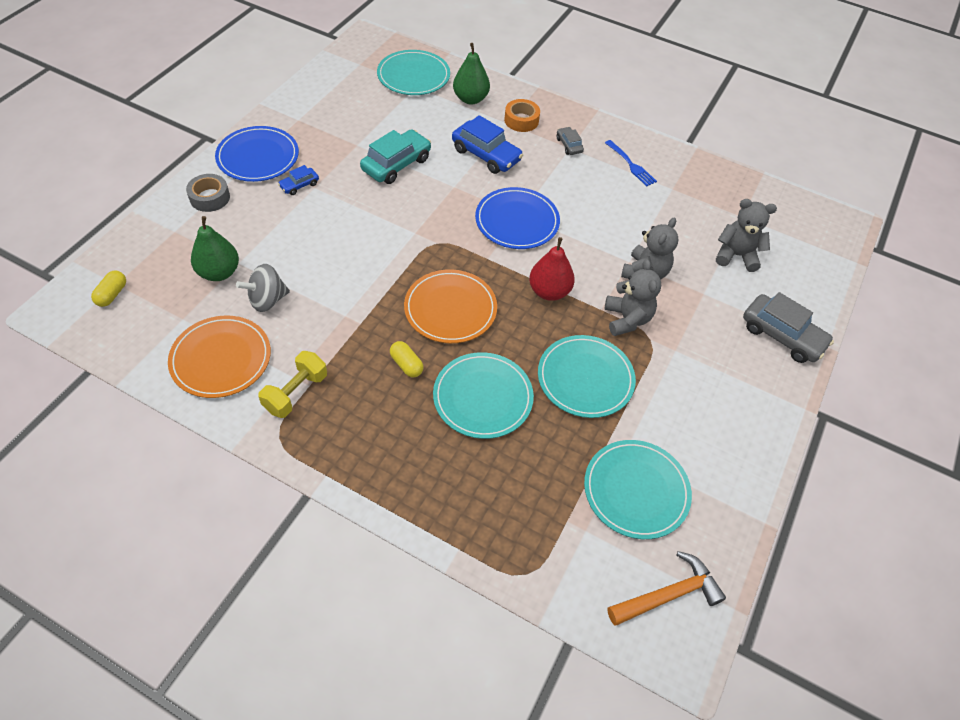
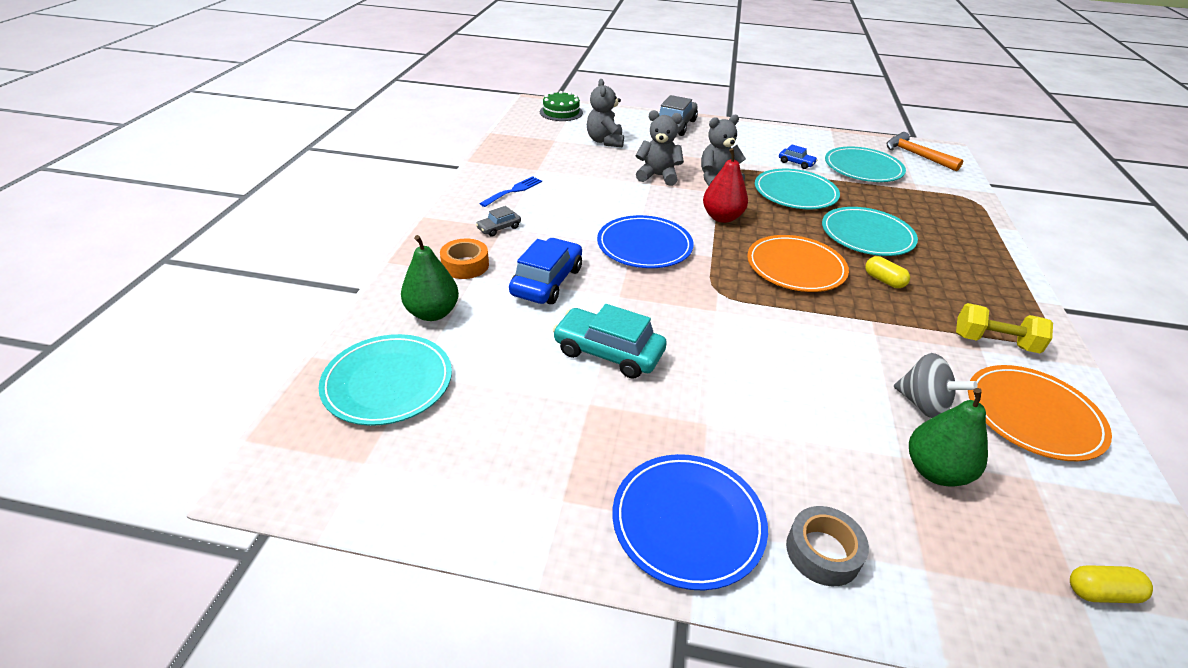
camera: 105 degrees left, 15 degrees down
blue car [278,165,319,195] -> blue car moved to [779,144,818,169]
yellow capsule [390,341,424,377] -> yellow capsule turned 75 degrees counterclockwise [865,256,910,288]
none -> green cake [540,91,583,121]

